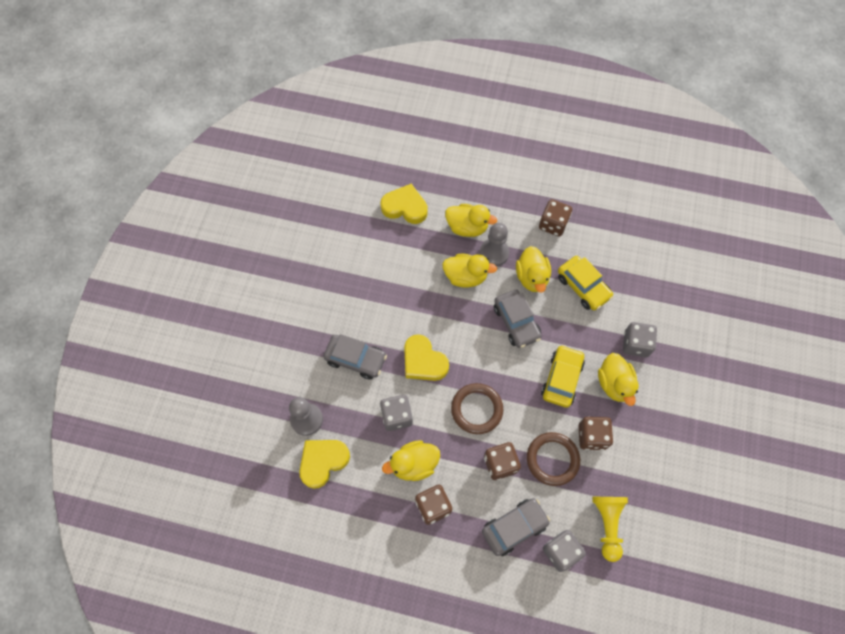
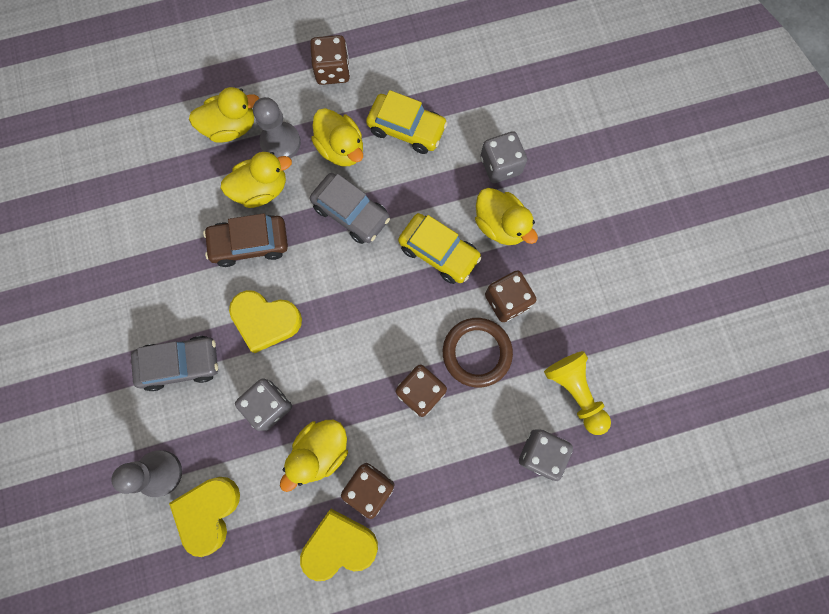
camera: 30 degrees left, 10 degrees up
yellow heart [380,184,428,224] -> yellow heart moved to [300,509,378,581]
brown ring [451,383,503,434] -> none
grey car [482,498,550,556] -> none
yellow car [541,345,585,408] -> yellow car turned 135 degrees clockwise [398,213,482,284]
none -> brown car [203,213,288,267]

